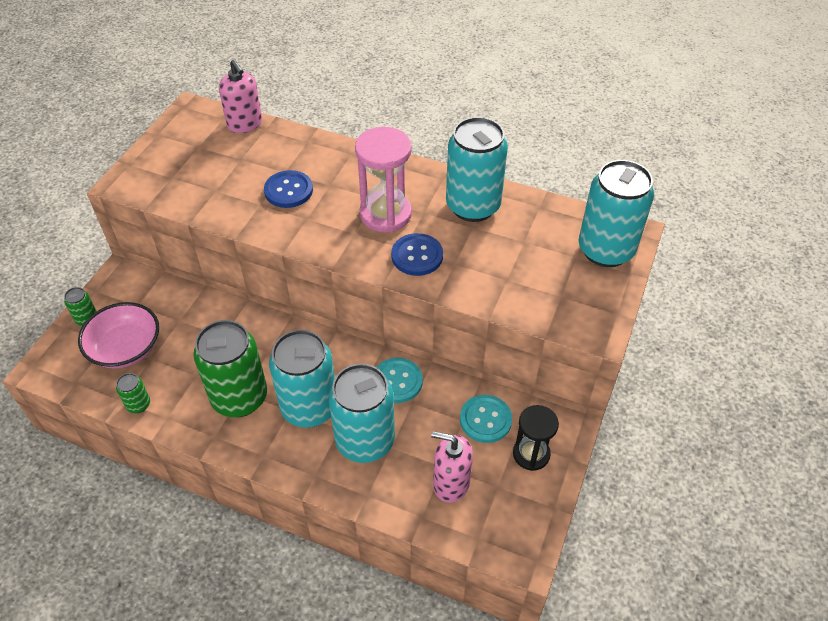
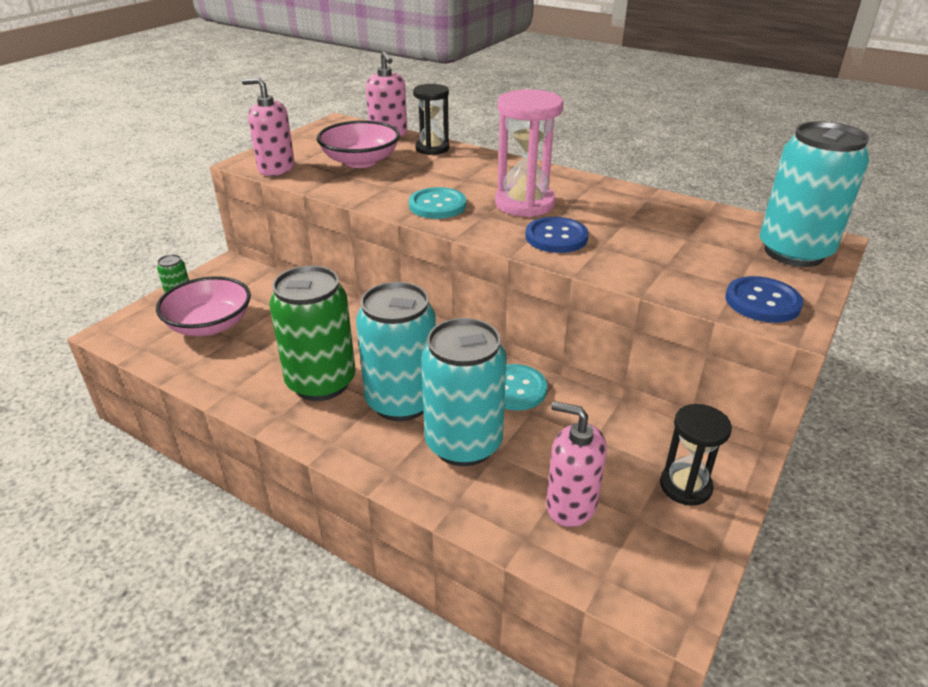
camera: 10 degrees right, 15 degrees down
green can [116,373,150,413] -> none
blue button [264,170,313,208] -> blue button moved to [726,276,803,323]
turquoise can [446,117,508,222] -> none
turquoise button [460,395,512,443] -> turquoise button moved to [409,187,466,219]
none -> pink soap dispenser [242,77,295,176]
none -> pink bowl [317,120,400,168]
none -> black hourglass [413,84,450,155]

